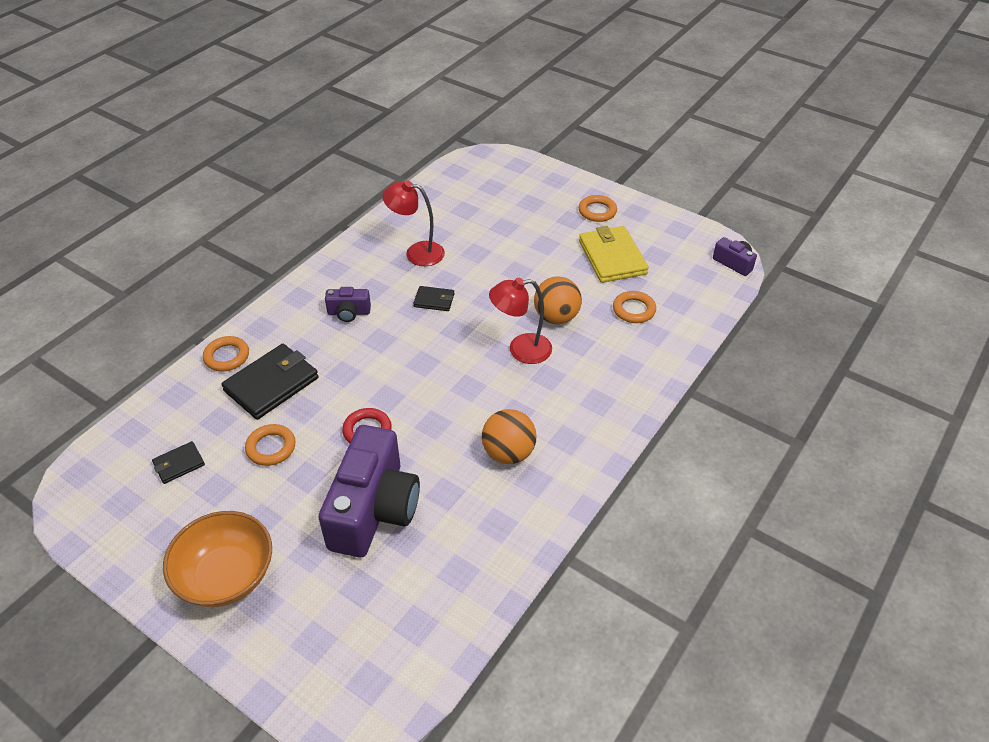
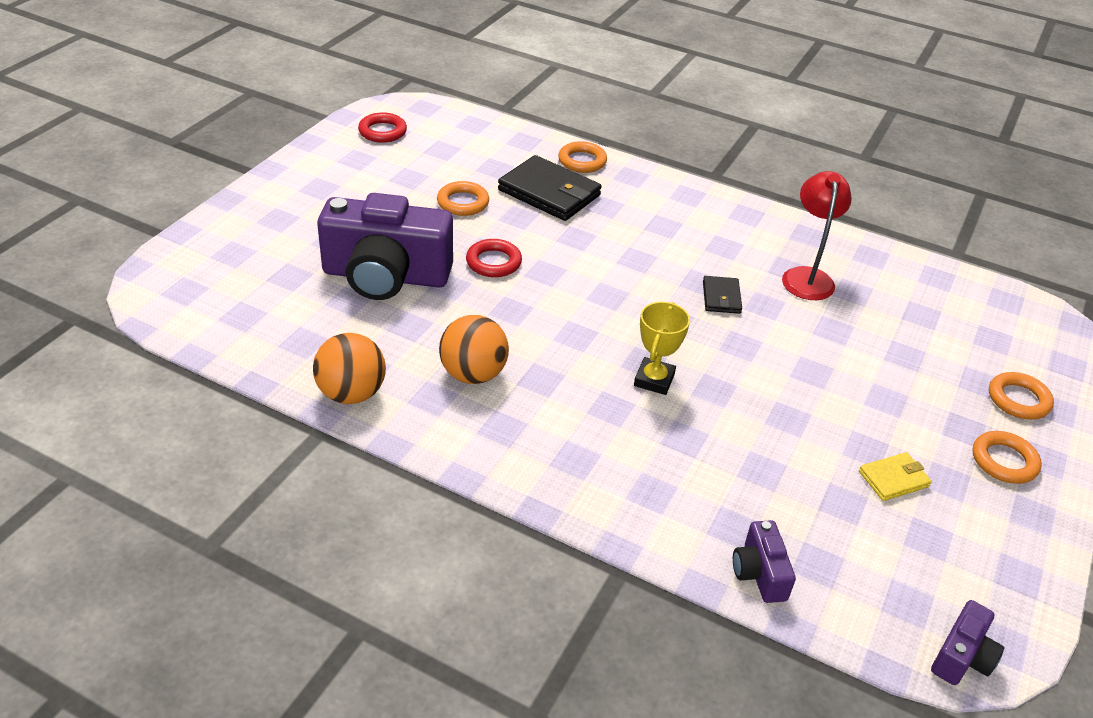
camera: 80 degrees right, 5 degrees down
black wallet [152,441,205,484] -> none
orange bowl [163,511,272,607] -> none
purple camera [325,287,371,322] -> purple camera moved to [733,520,796,603]
red lamp [489,278,552,364] -> yellow trophy [634,302,690,395]
orange ball [534,276,582,324] -> orange ball moved to [313,333,386,404]
yellow wallet [579,226,649,283] -> yellow wallet [859,452,932,501], size x0.51
orange ring [613,291,656,323] -> orange ring moved to [989,372,1054,419]
none -> red ring [358,112,407,143]

